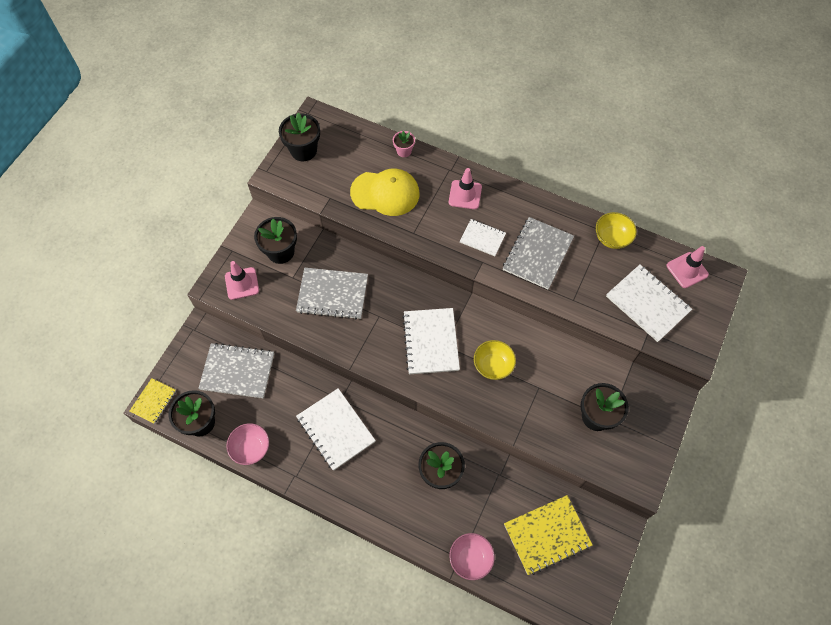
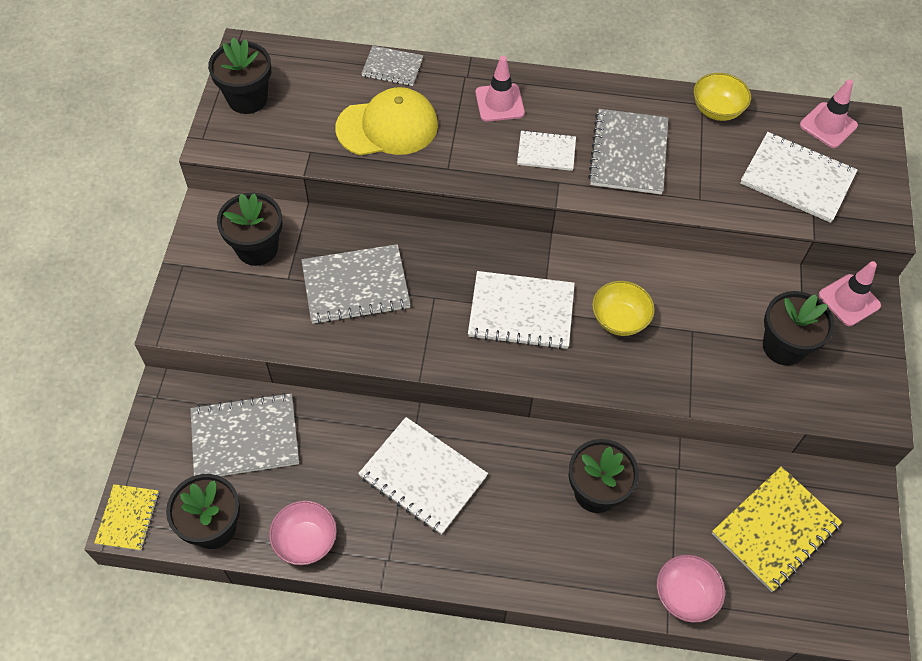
camera: 20 degrees left, 5 degrees down
pink traffic cone [225,261,259,300] -> pink traffic cone moved to [819,261,881,326]
pink flower pot [393,131,415,157] -> grey notebook [361,46,423,86]
white notebook [403,308,460,374] -> white notebook turned 60 degrees counterclockwise [468,271,575,350]

